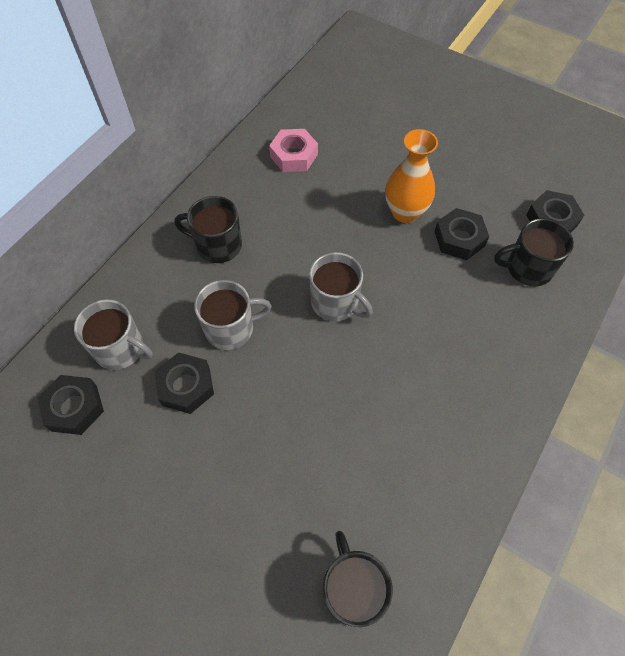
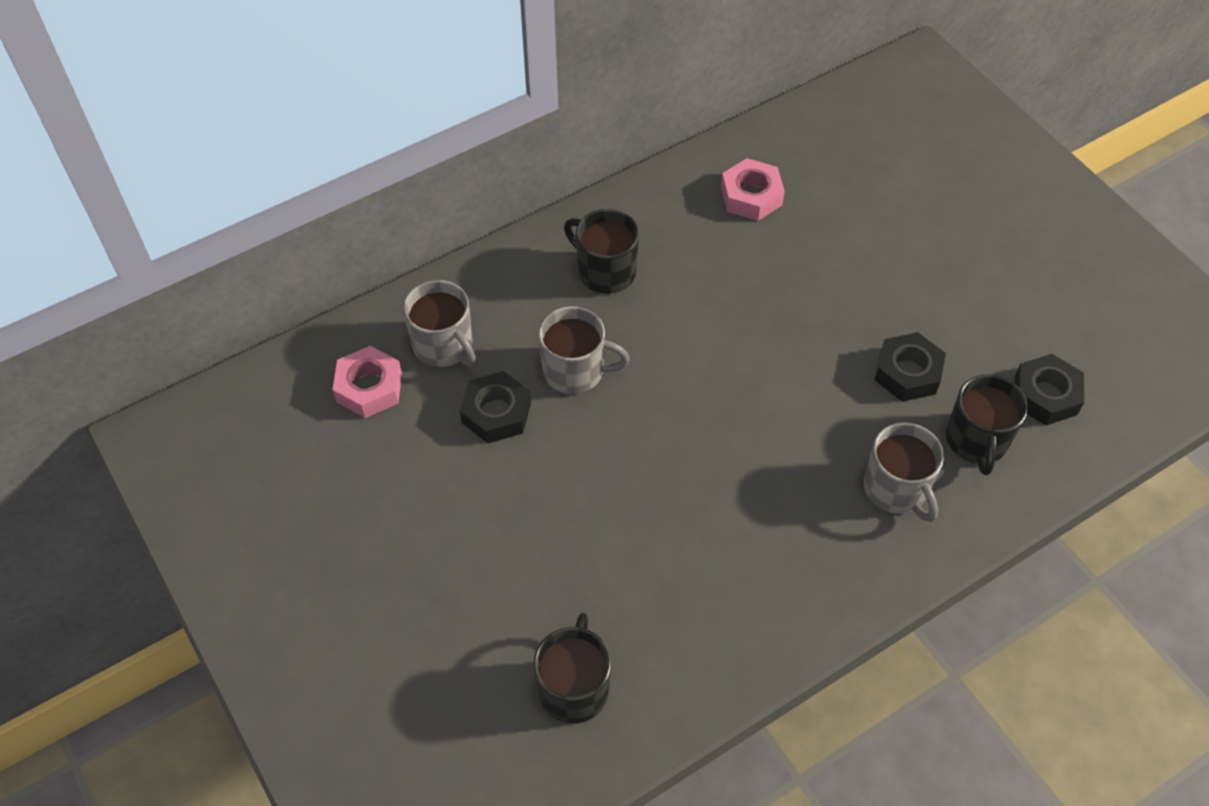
camera: 25 degrees right, 5 degrees down
black nut [37,375,104,435] -> pink nut [332,346,402,418]
grey mug [309,252,373,321] -> grey mug moved to [864,422,944,522]
orange vase [385,129,438,223] -> none
black mug [494,218,574,286] -> black mug turned 105 degrees counterclockwise [946,374,1028,475]

